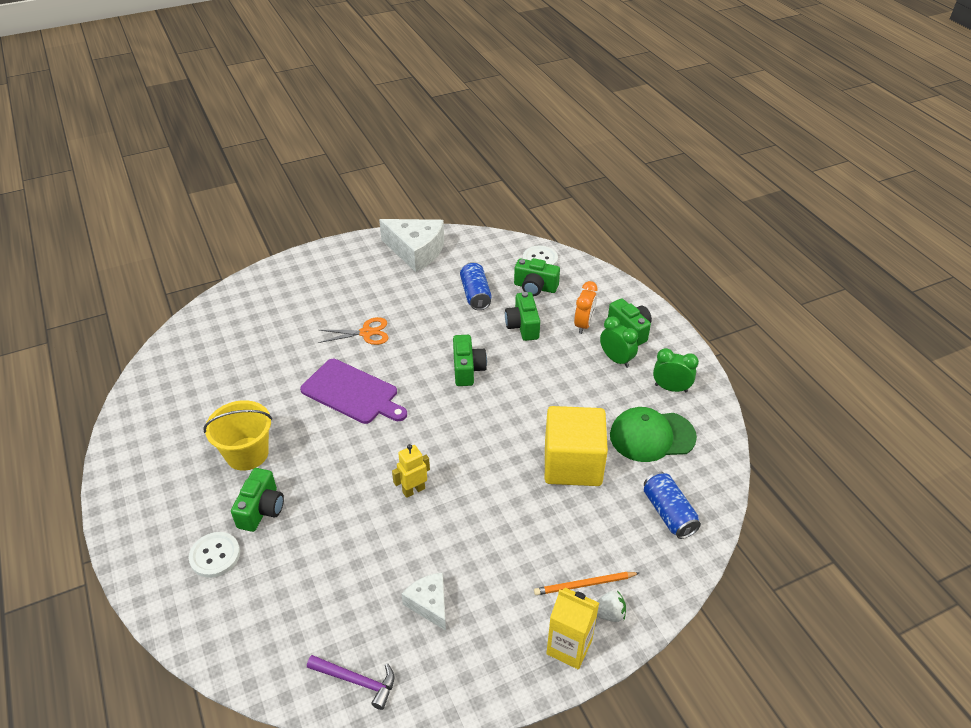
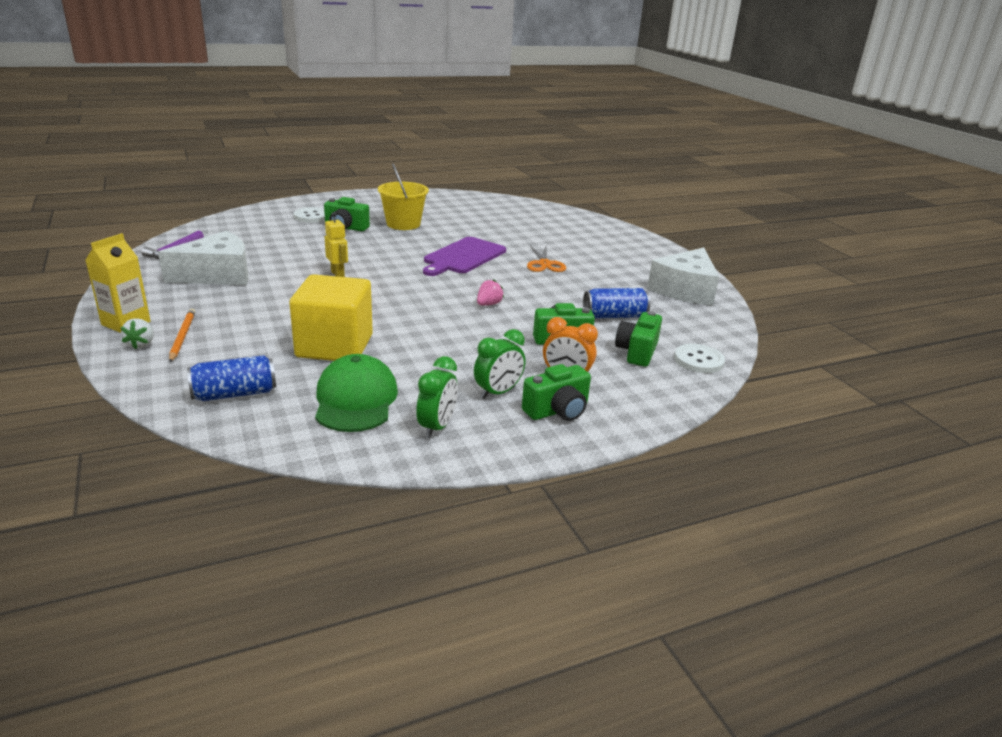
camera: 90 degrees right, 15 degrees down
white cheese [402,573,446,631] -> white cheese [158,231,249,285], size x1.81
green camera [453,335,487,386] -> pink strawberry [477,279,504,306]

